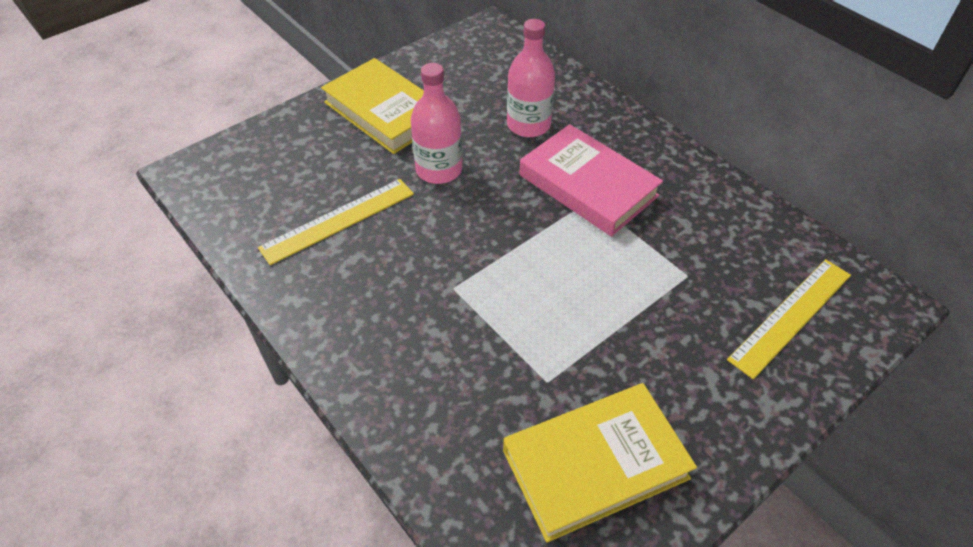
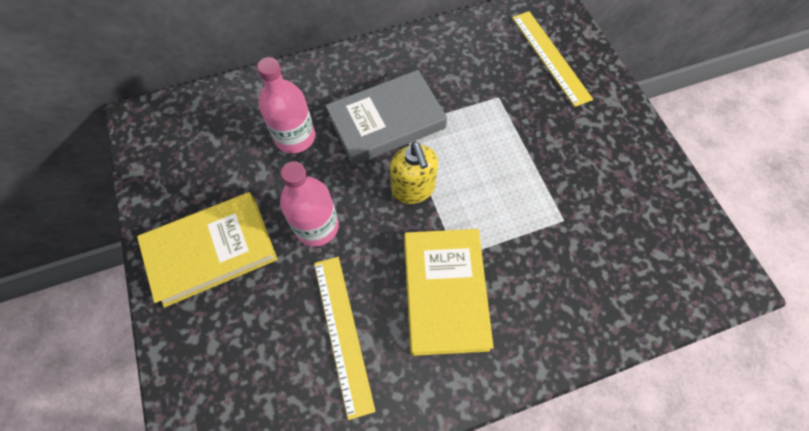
camera: 70 degrees left, 15 degrees up
yellow book [503,383,697,542] -> yellow book moved to [404,229,494,356]
pink book [520,124,663,237] -> grey book [325,70,447,166]
none -> yellow soap dispenser [390,142,438,204]

